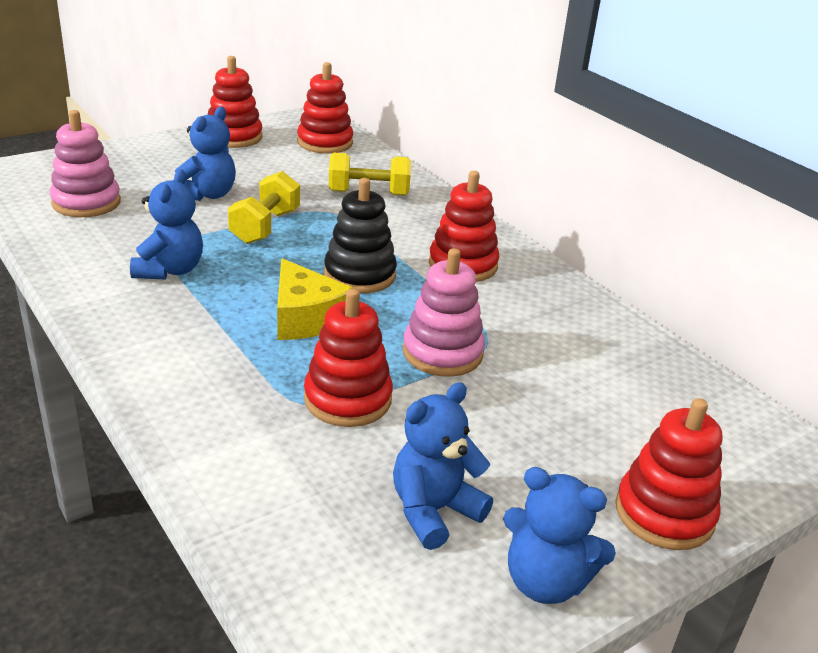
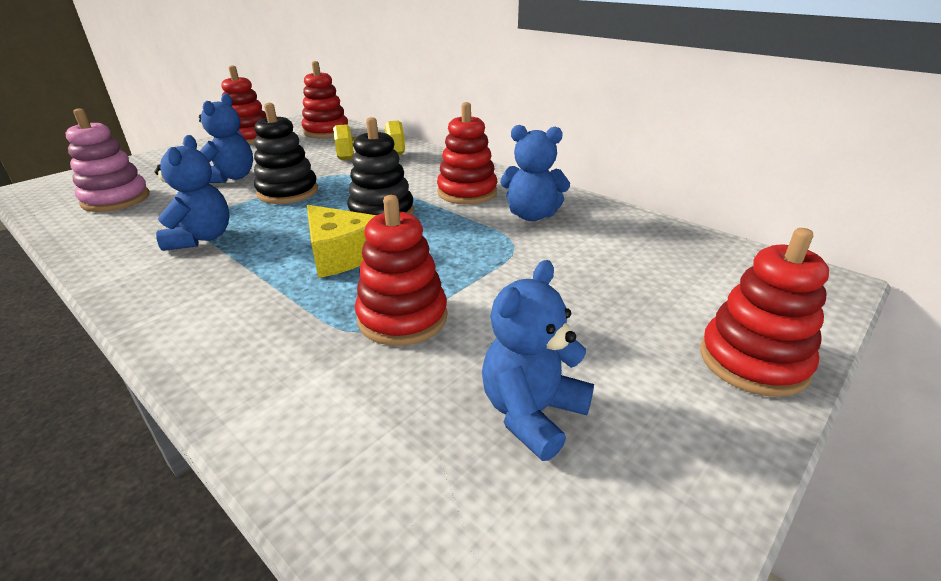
camera: 10 degrees left, 0 degrees up
yellow dumbbell [228,171,300,244] -> black stacking toy [254,103,318,204]
pink stacking toy [403,248,485,377] -> none
blue teddy bear [503,467,616,604] -> blue teddy bear moved to [500,125,570,221]

